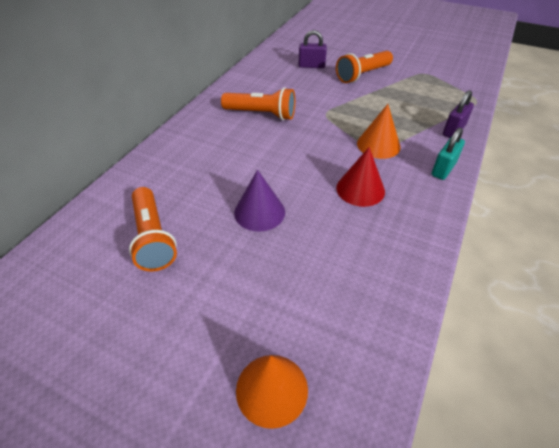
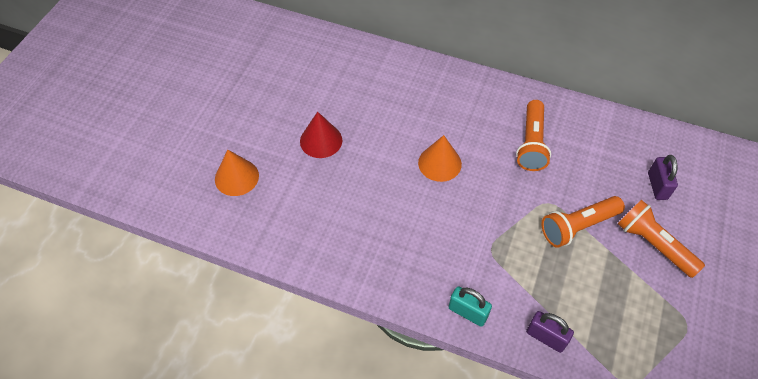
camera: 85 degrees right, 10 degrees up
orange flashlight [129,187,177,272] -> orange flashlight moved to [541,196,625,248]
purple cone [234,170,285,232] -> none
red cone [336,147,385,207] -> red cone moved to [300,112,342,158]
orange cone [357,104,401,159] -> orange cone moved to [418,135,462,182]

